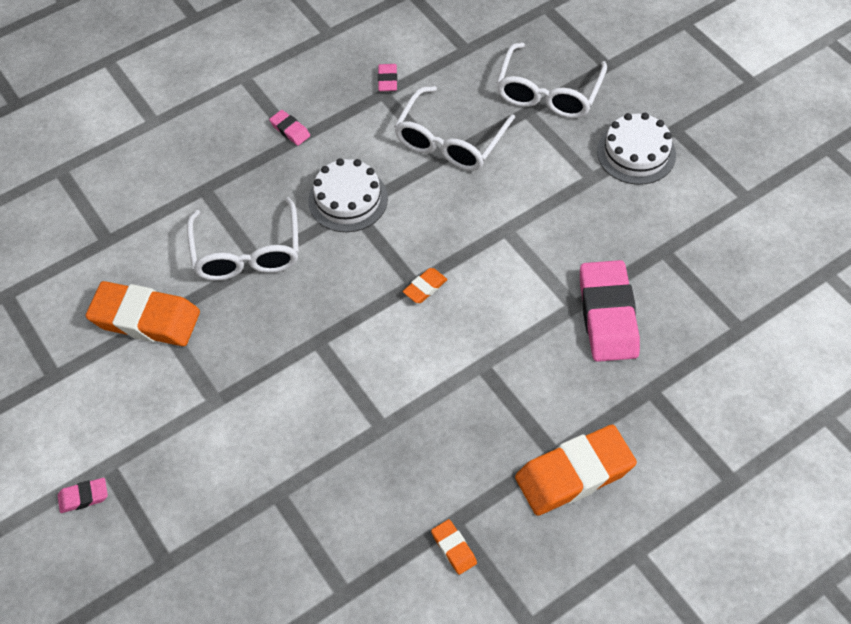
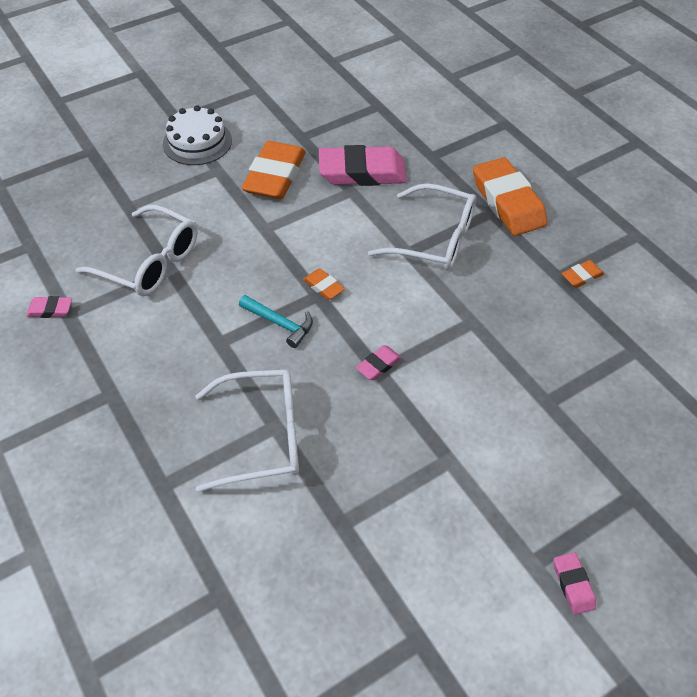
camera: 90 degrees left, 5 degrees down
orange eraser [86,281,200,346] -> orange eraser moved to [242,141,306,199]
pink eraser [269,110,310,146] -> pink eraser moved to [356,345,402,380]
white cake [308,158,388,232] -> none
white glasses [496,43,607,118] -> white glasses moved to [368,183,476,270]
none -> turquoise hammer [239,295,313,348]

